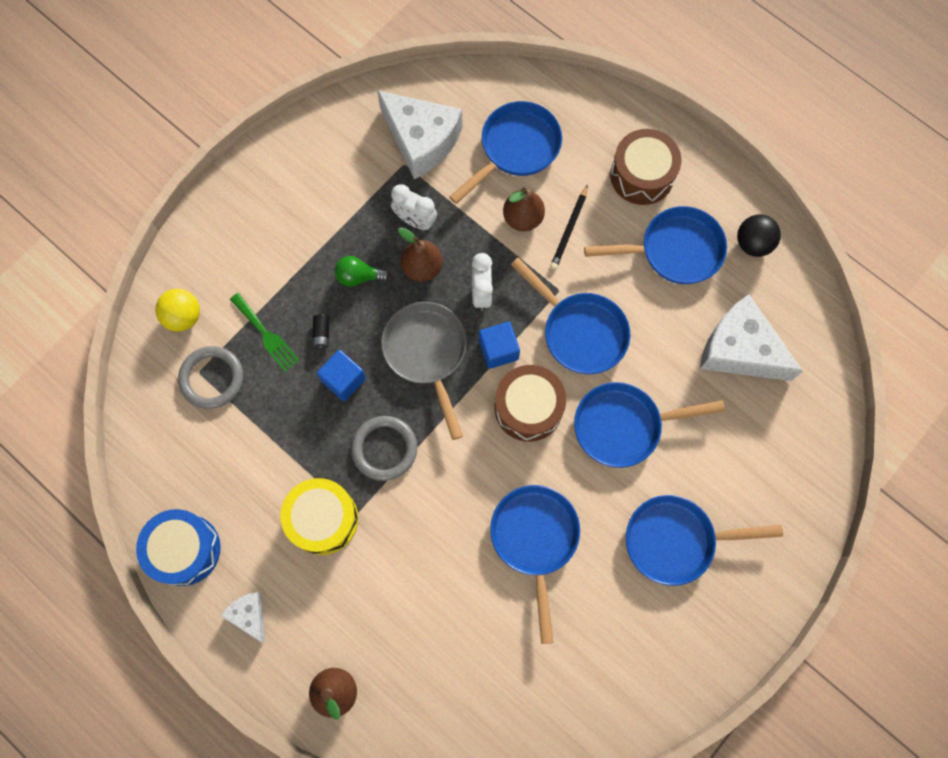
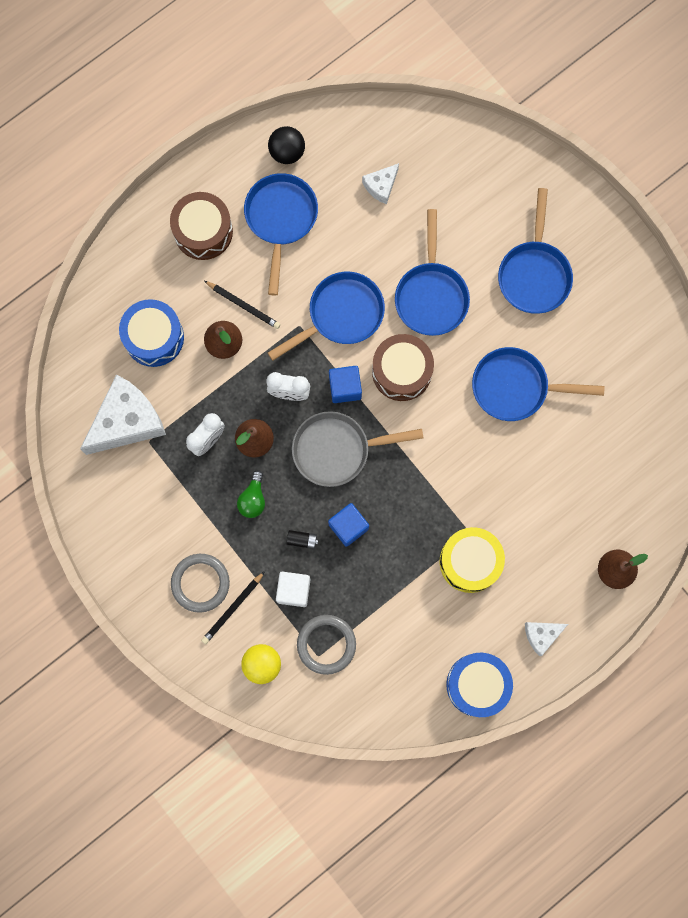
camera: 80 degrees left, 5 degrees up
green fork [230,293,300,372] -> white cube [276,572,310,607]
grey ring [351,416,417,481] -> grey ring moved to [171,554,230,613]
blue pan [449,101,562,204] -> blue drum [119,299,184,367]
white cheese [700,294,803,381] -> white cheese [362,163,399,204], size x0.49
none -> black pencil [201,571,265,644]

